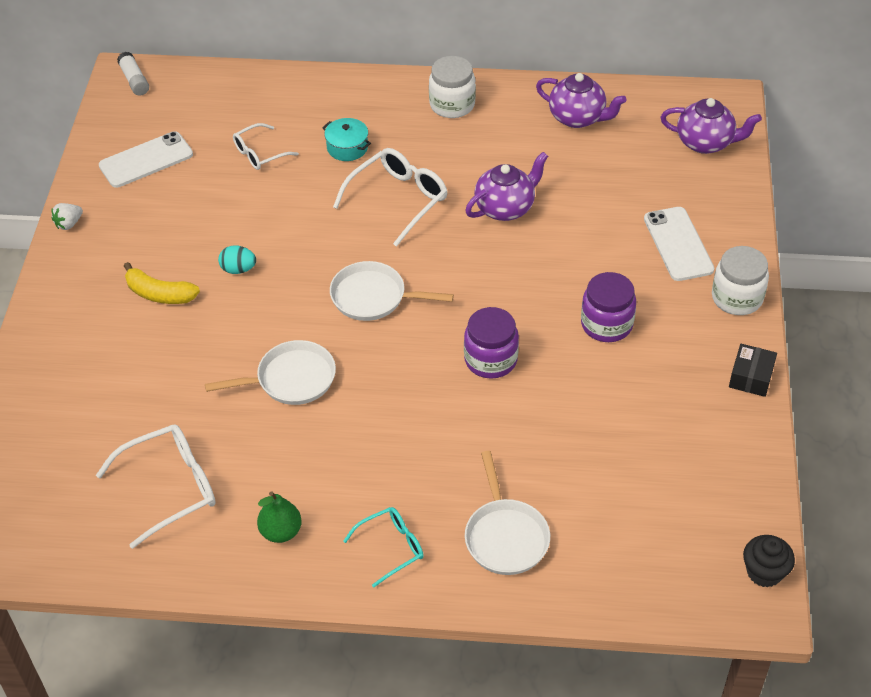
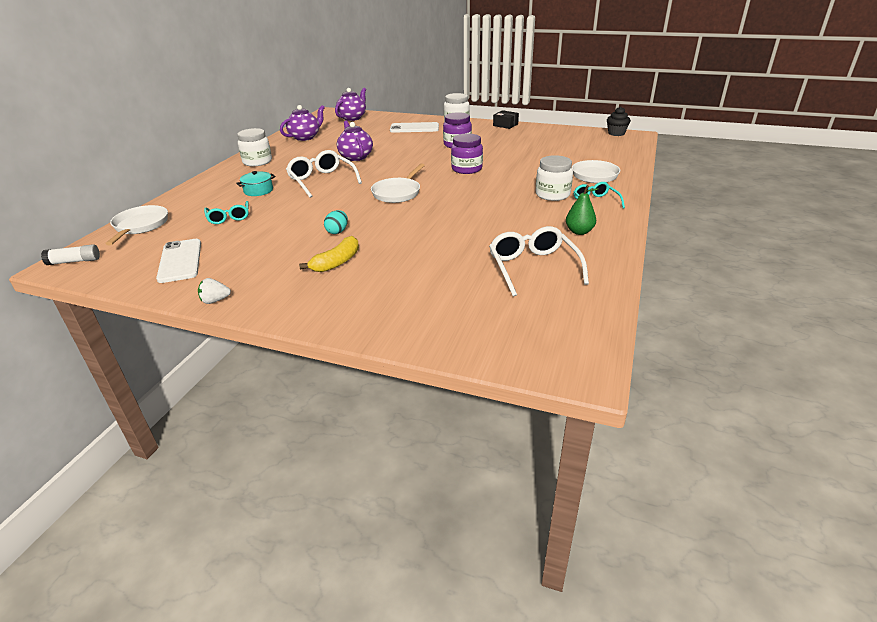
camera: 75 degrees left, 15 degrees down
white strawberry [52,203,83,230] -> white strawberry turned 105 degrees clockwise [198,278,231,304]
white pan [205,340,336,405] -> white pan moved to [105,205,168,245]
white glasses [233,123,299,170] -> turquoise glasses [204,201,249,224]
none -> white jar [536,155,573,201]

